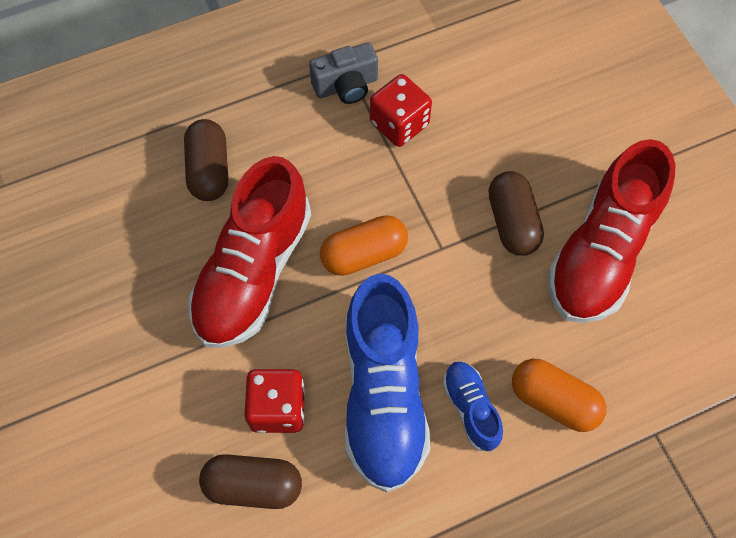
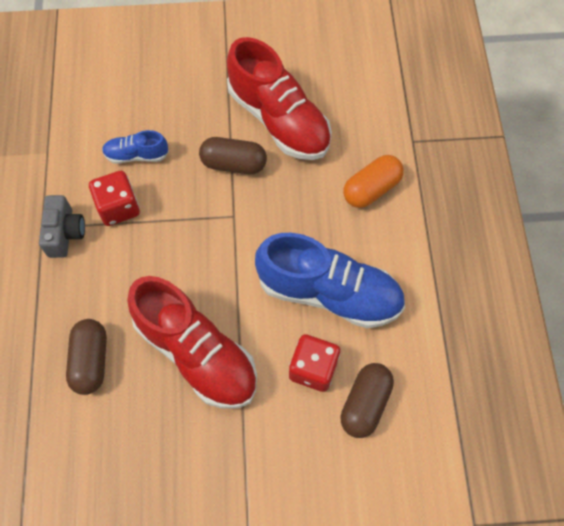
camera: 70 degrees left, 0 degrees up
brown capsule [184,119,228,201] -> brown capsule turned 75 degrees clockwise [66,319,107,395]
orange capsule [320,215,408,276] -> none
blue shoe [443,361,503,452] -> blue shoe moved to [102,130,169,164]

